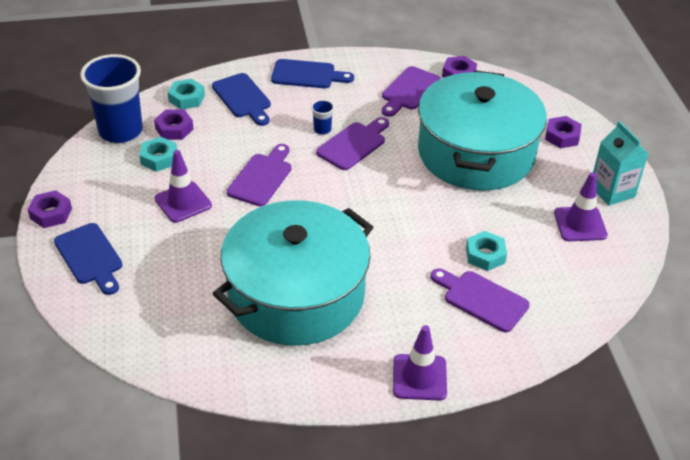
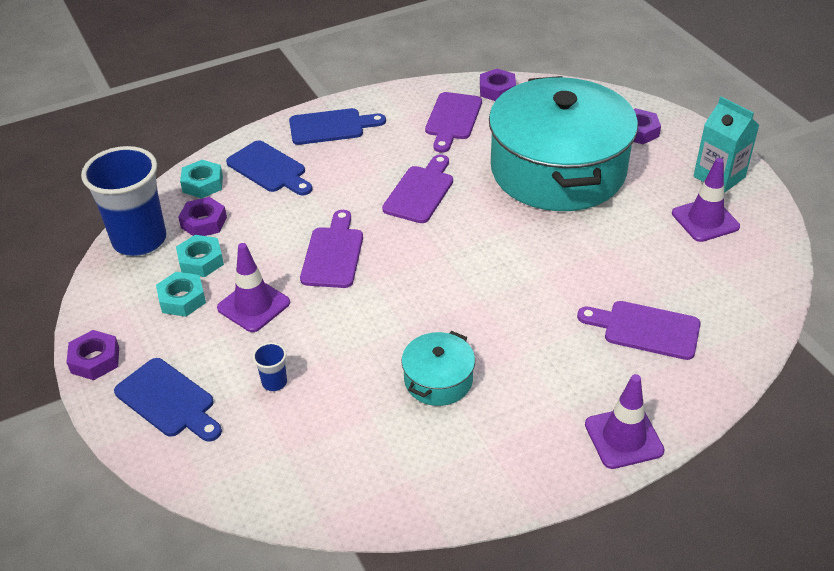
camera: 15 degrees left, 0 degrees up
turquoise pot [213,200,373,346] -> turquoise pot [401,331,475,406], size x0.41
blue cup [311,100,334,135] -> blue cup moved to [253,342,287,391]
turquoise nut [466,231,507,271] -> turquoise nut moved to [156,272,206,317]

